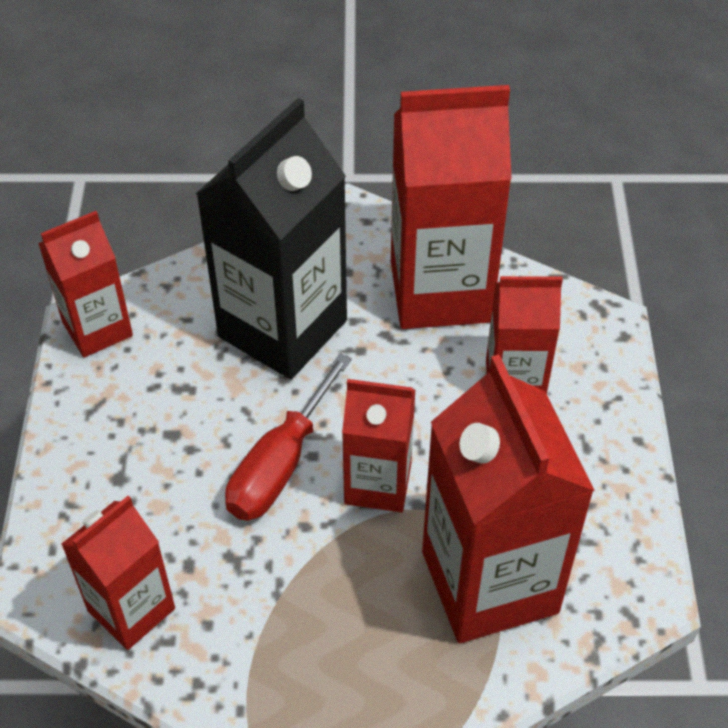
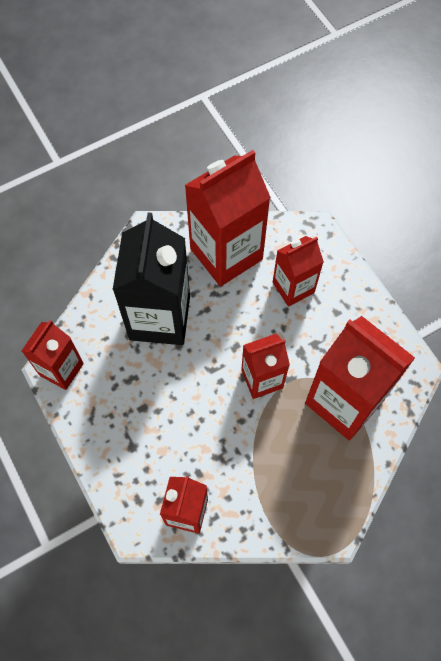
camera: 30 degrees left, 15 degrees up
red screwdriver [225,353,352,521] -> none

